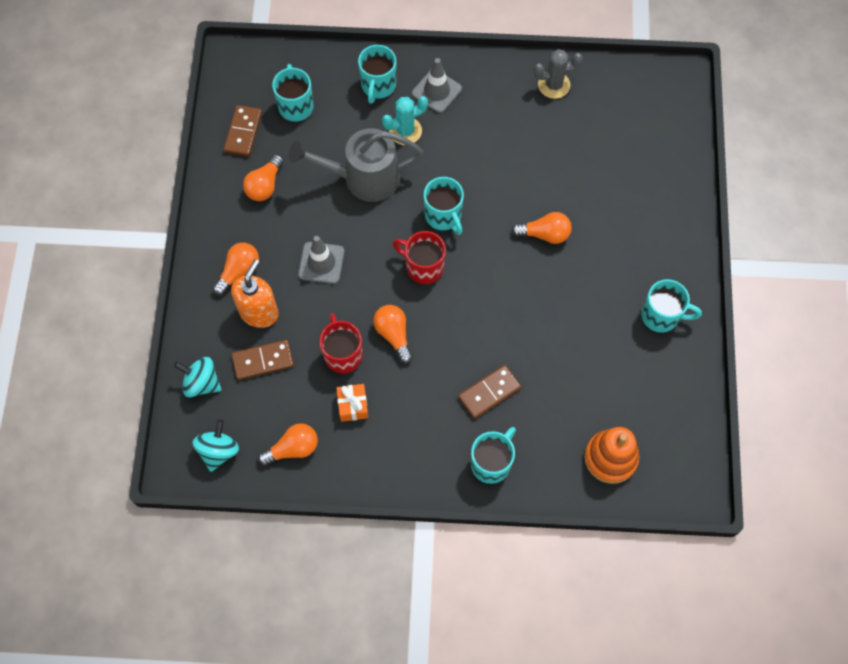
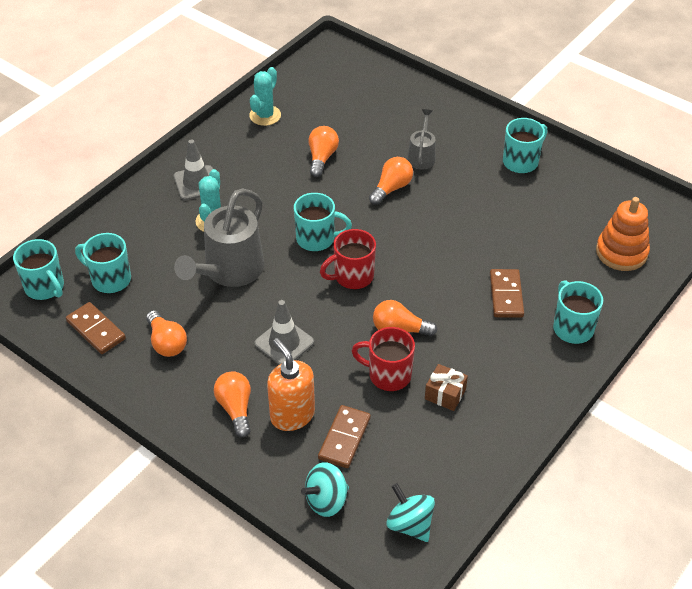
camera: 55 degrees left, 20 degrees down
orange light bulb [258,423,318,466] -> orange light bulb moved to [309,126,339,177]
orange gift [337,384,368,422] -> brown gift [425,364,468,411]
turquoise mug [358,45,396,104] -> turquoise mug moved to [13,239,64,300]
grey cactus [534,49,583,99] -> turquoise cactus [249,67,281,126]
none -> grey watering can [407,109,435,170]

